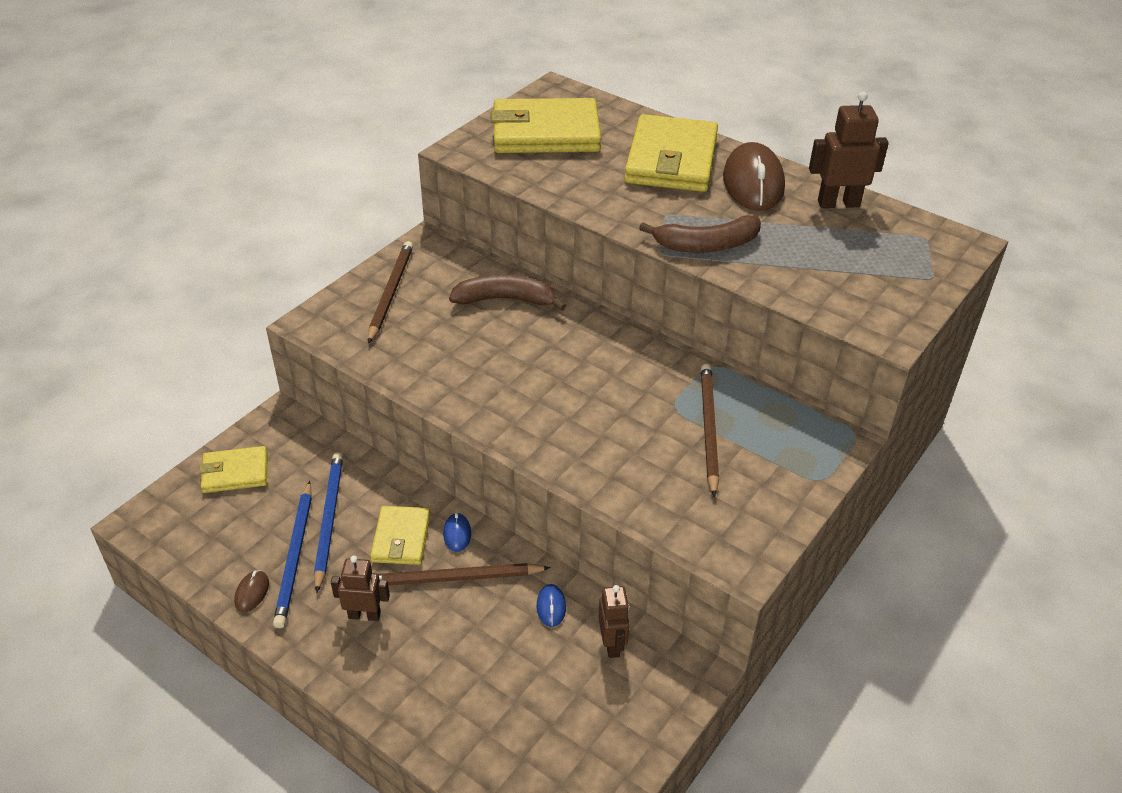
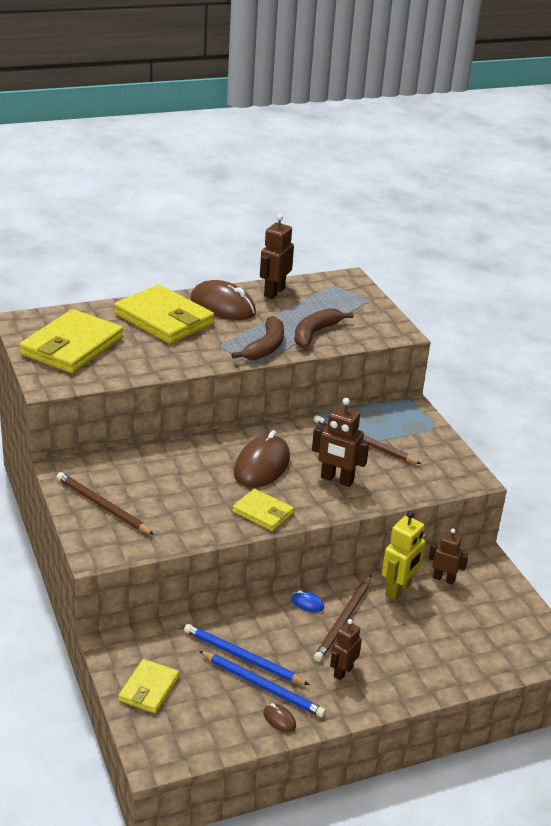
camera: 60 degrees left, 10 degrees down
yellow wallet [370,506,430,565] -> yellow wallet moved to [232,489,294,531]
brown banana [449,274,566,311] -> brown banana moved to [294,308,354,348]
blue mouse [536,584,566,627] -> yellow robot [382,511,426,600]
none -> brown mouse [234,430,290,488]
none -> brown robot [312,398,369,487]

